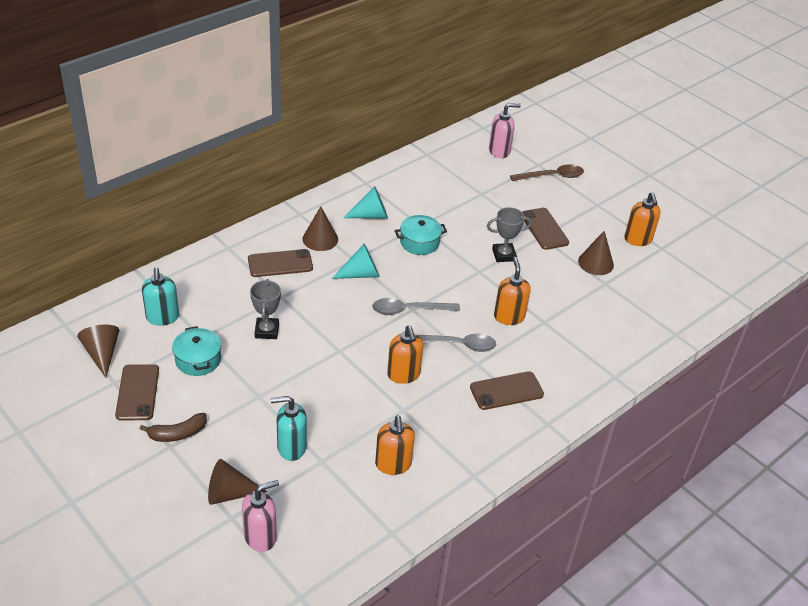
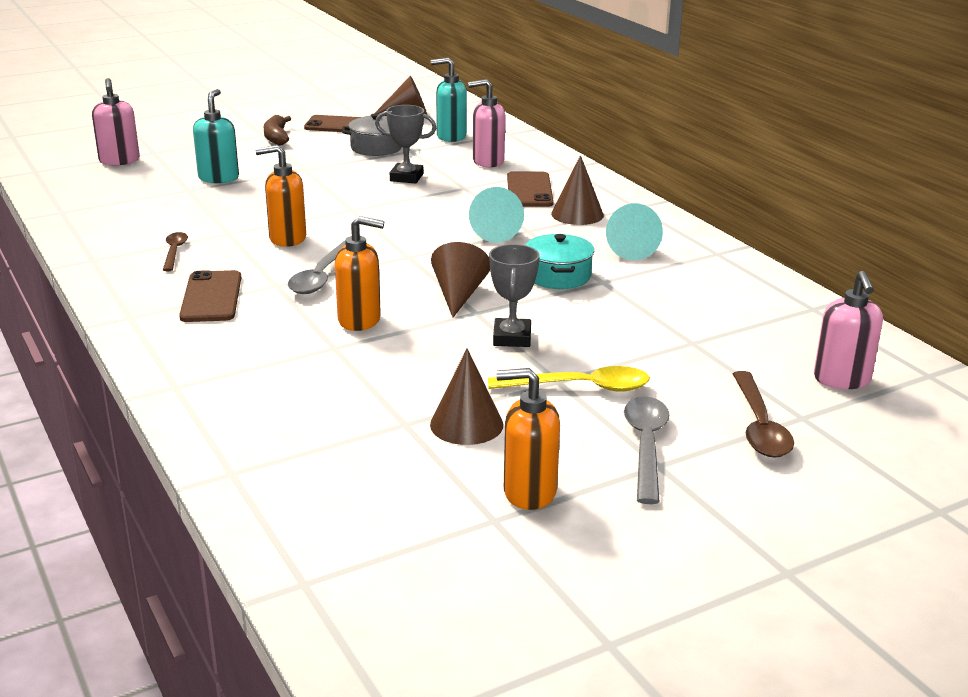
camera: 105 degrees right, 15 degrees down
turquoise pot [172,326,221,376] -> grey pot [342,113,402,156]
brown cone [208,459,267,505] -> brown cone moved to [431,242,490,318]
grey spoon [372,298,460,315] -> grey spoon moved to [624,397,669,504]
orange soap dispenser [375,415,415,475] -> none
brown phone [522,208,569,250] -> yellow spoon [488,366,650,392]
none -> brown spoon [163,232,188,271]
none -> pink soap dispenser [468,79,505,167]

